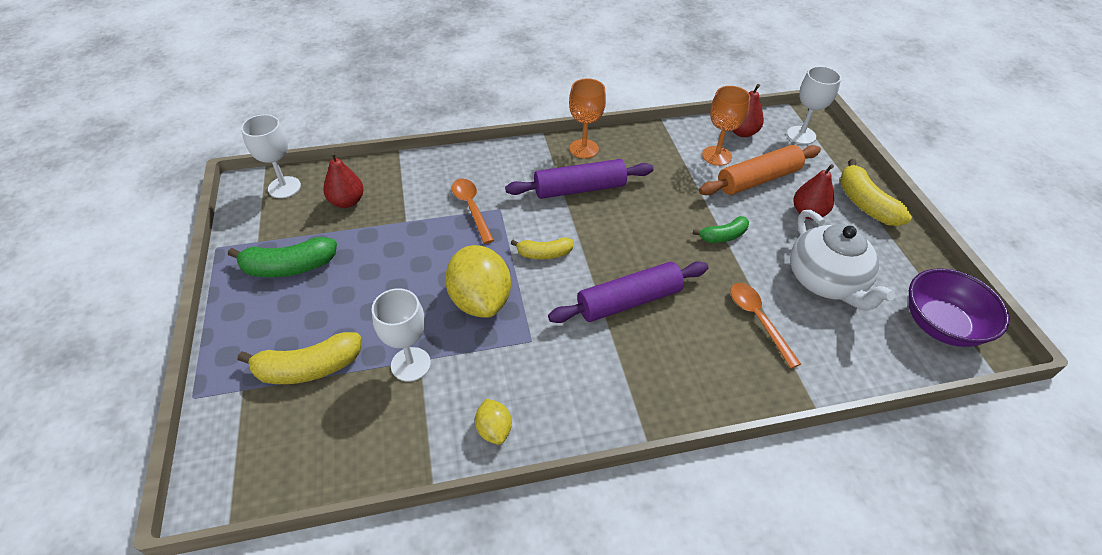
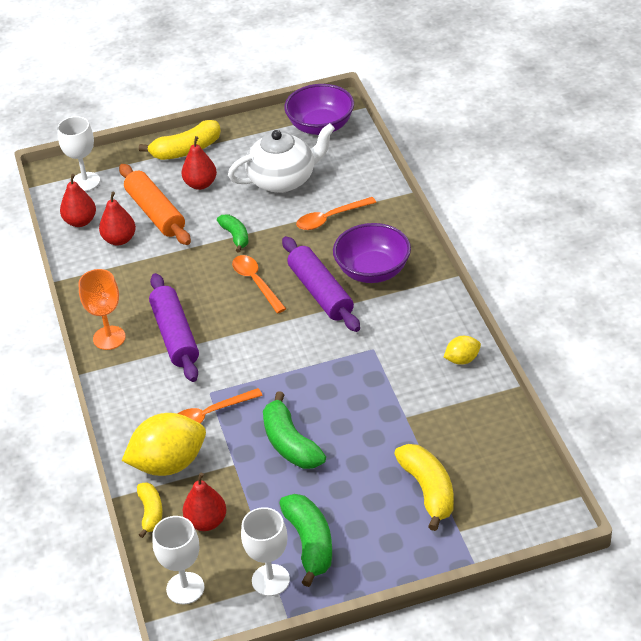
camera: 90 degrees left, 5 degrees down
white goblet [372,288,431,382] -> white goblet moved to [241,507,290,596]
yellow lemon [445,245,511,318] -> yellow lemon moved to [122,413,206,476]
yellow banana [511,238,574,259] -> yellow banana moved to [137,482,163,538]
orange goblet [702,86,750,166] -> red pear [99,192,136,245]
none -> orange spoon [232,255,286,313]
none -> green banana [263,391,326,469]
none -> purple bowl [333,223,411,283]

